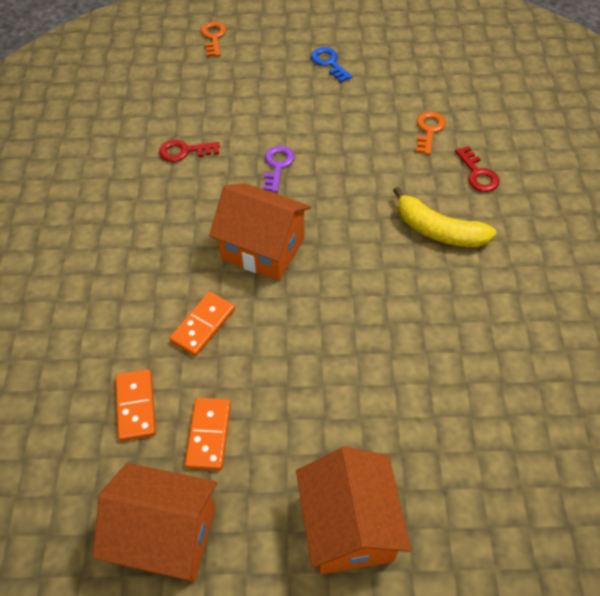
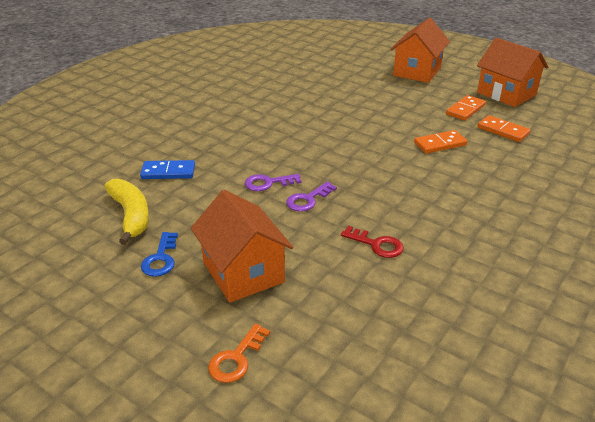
camera: 145 degrees left, 20 degrees down
orange domino [116,369,156,441] -> orange domino turned 75 degrees counterclockwise [478,115,531,142]
orange house [209,183,311,281] -> orange house moved to [191,190,293,303]
yellow banana [393,187,496,247] -> yellow banana moved to [104,179,149,245]
orange key [416,112,446,155] -> blue domino [140,160,195,179]
red key [455,146,500,192] -> none
none -> purple key [245,174,301,191]

